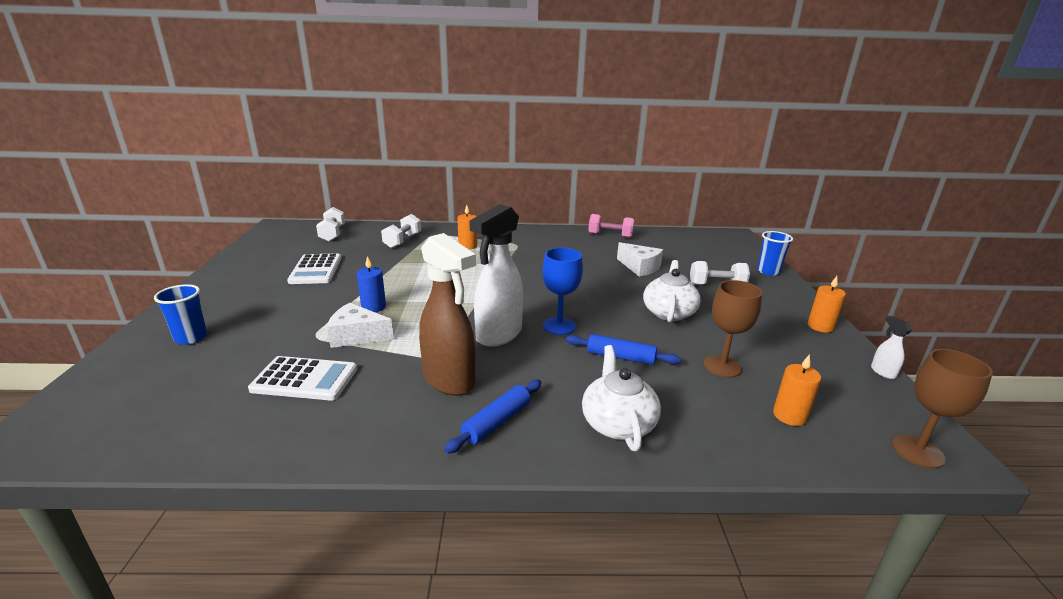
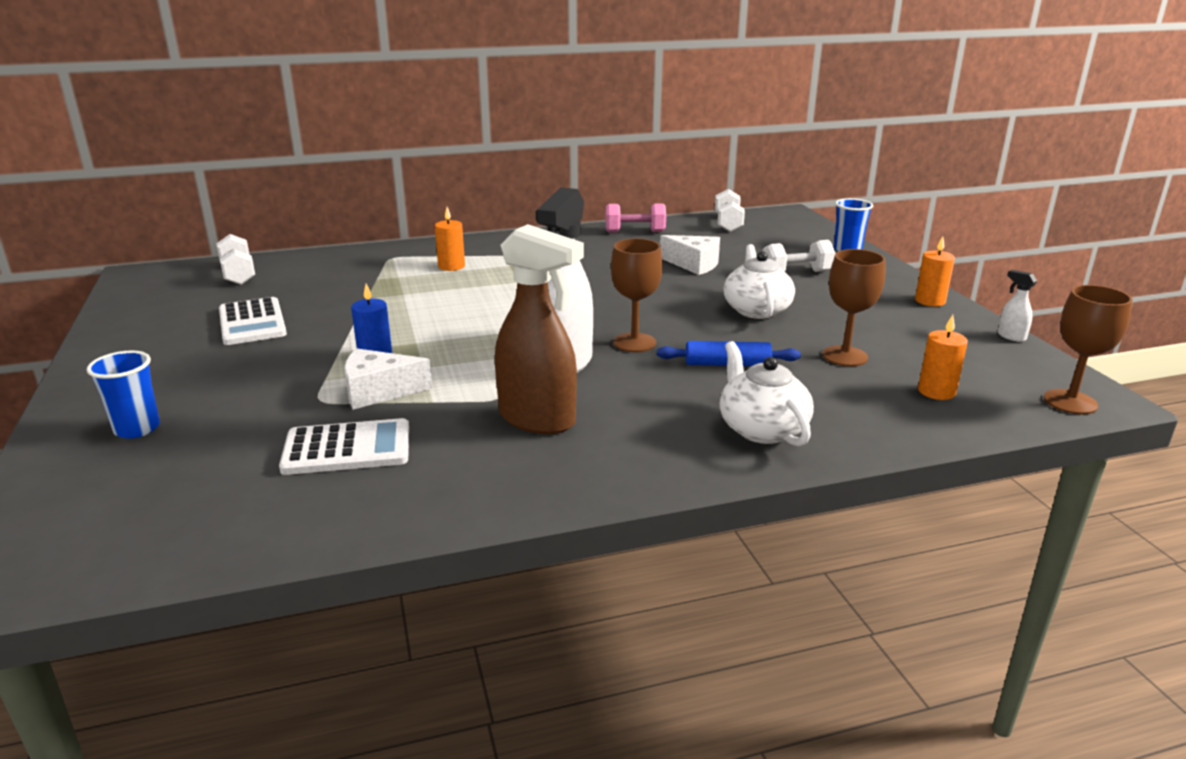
camera: 15 degrees left, 0 degrees up
white dumbbell [381,214,421,248] -> white dumbbell moved to [715,189,745,232]
blue rolling pin [444,379,541,454] -> none
blue goblet [543,248,583,335] -> brown goblet [611,238,663,352]

